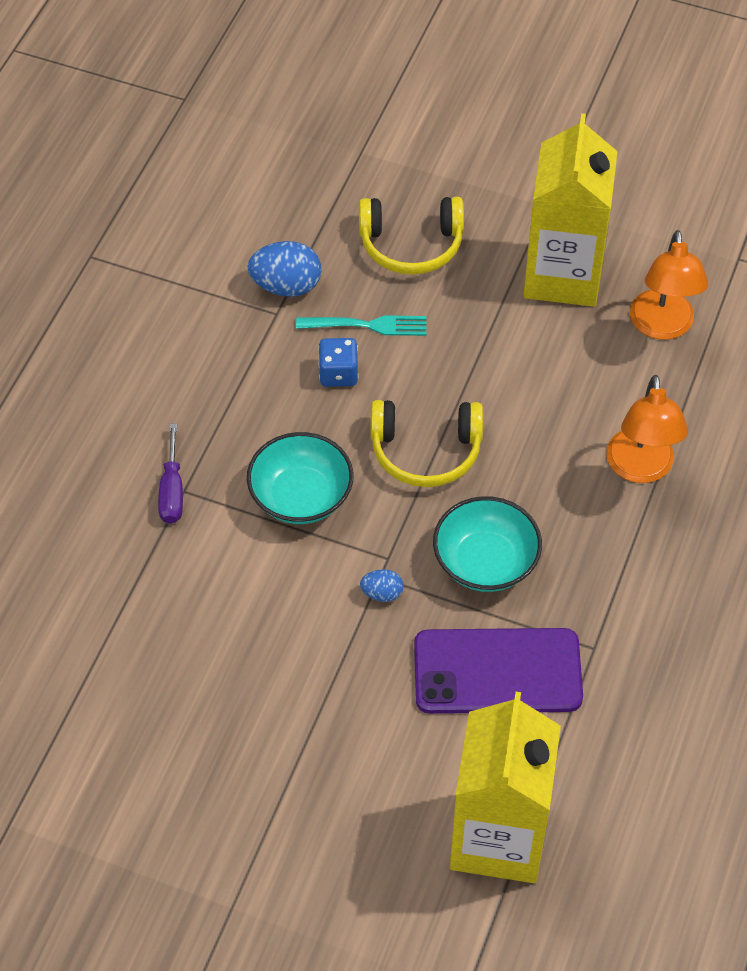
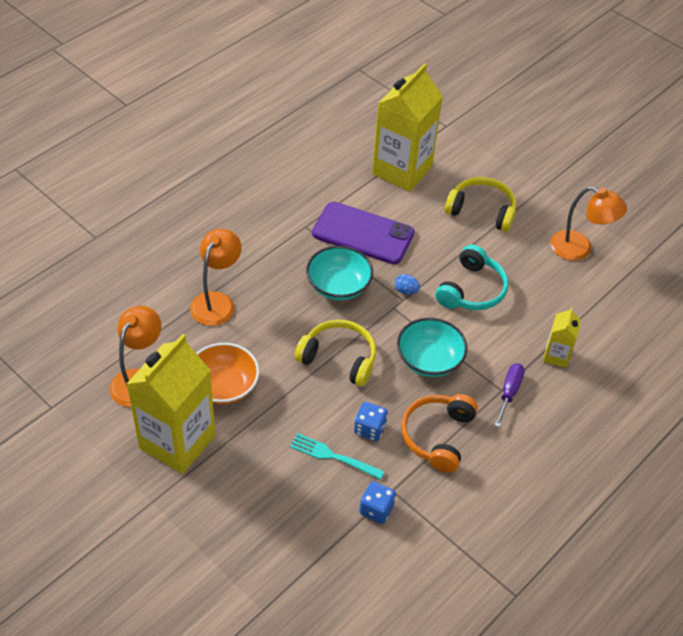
camera: 160 degrees left, 5 degrees down
blue egg [248,241,321,297] -> blue dice [359,481,396,524]
yellow headphones [359,197,464,275] -> yellow headphones moved to [445,177,516,232]
none -> orange bowl [196,343,259,405]
none -> orange headphones [401,394,478,473]
none -> turquoise headphones [435,244,508,310]
none -> yellow carton [543,307,581,368]
none -> orange lamp [550,186,627,261]

